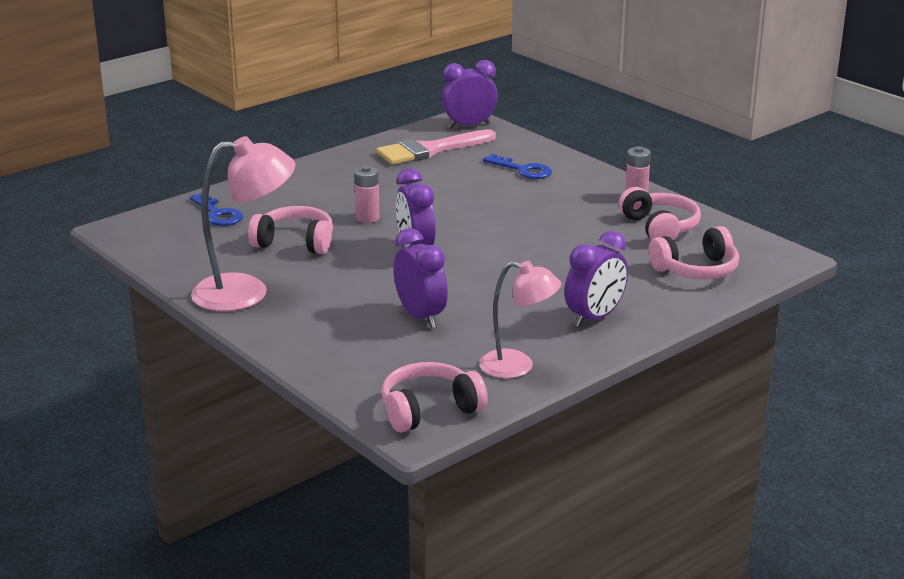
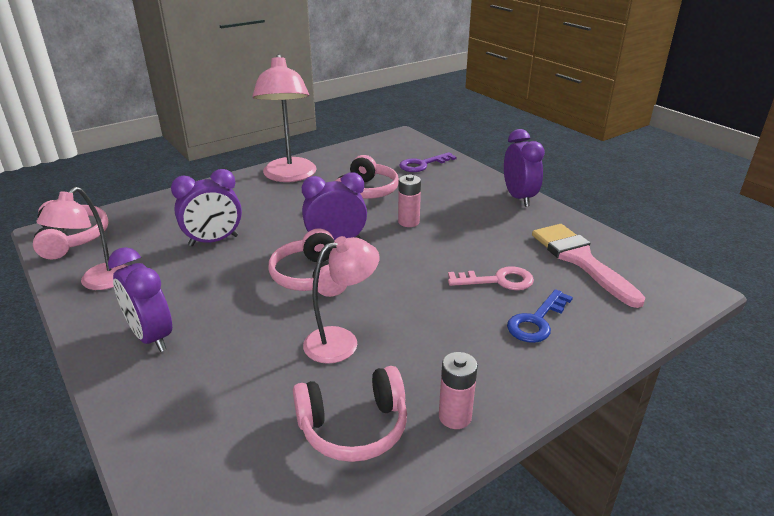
camera: 95 degrees right, 5 degrees up
blue key [190,193,243,226] -> purple key [399,152,457,172]
purple clock [441,60,498,129] -> purple clock moved to [504,129,545,207]
pink headphones [648,226,739,279] -> pink headphones moved to [269,228,347,297]
none -> pink lamp [303,236,379,364]
none -> pink key [448,266,534,290]

